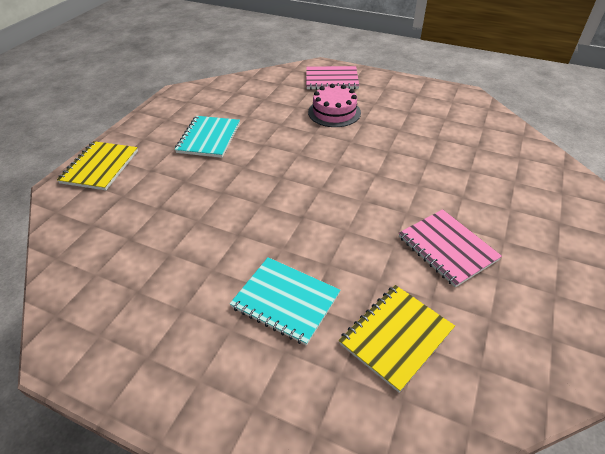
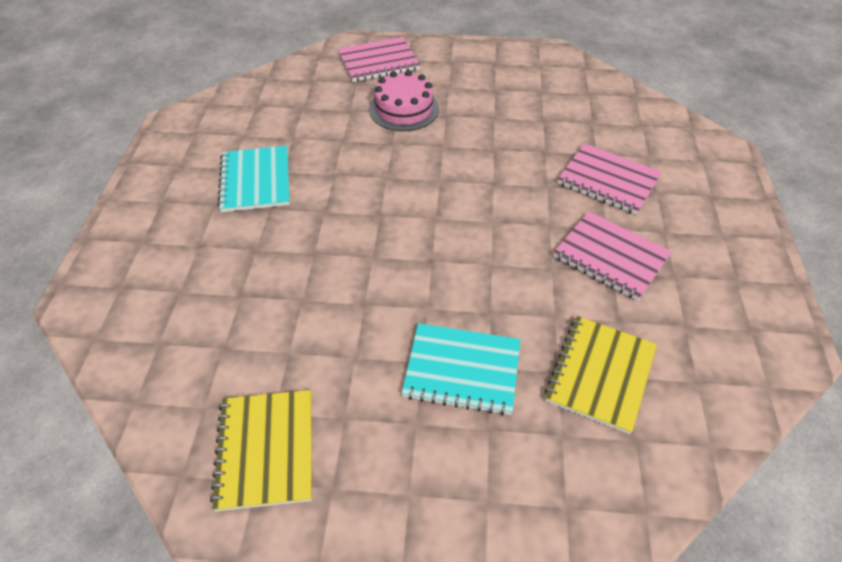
camera: 20 degrees left, 5 degrees up
yellow notebook [57,141,138,190] -> yellow notebook moved to [210,390,312,512]
none -> pink notebook [557,143,662,215]

